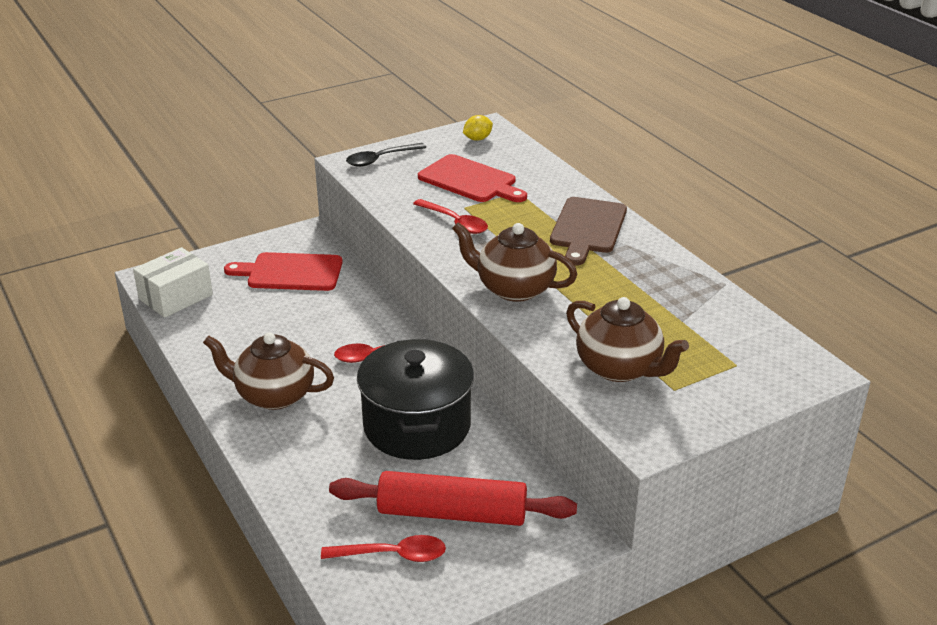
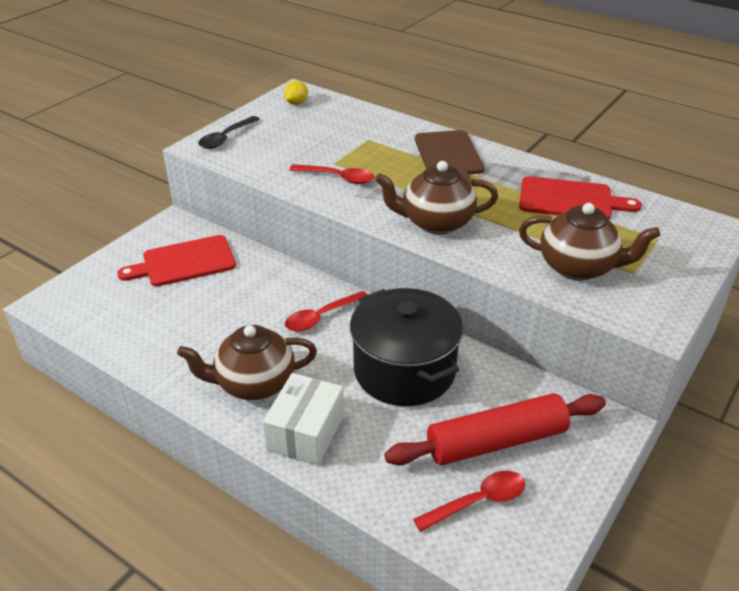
camera: 25 degrees left, 5 degrees up
white box [133,247,213,318] -> white box moved to [263,373,344,466]
red cutting board [418,154,527,202] -> red cutting board moved to [519,176,642,219]

